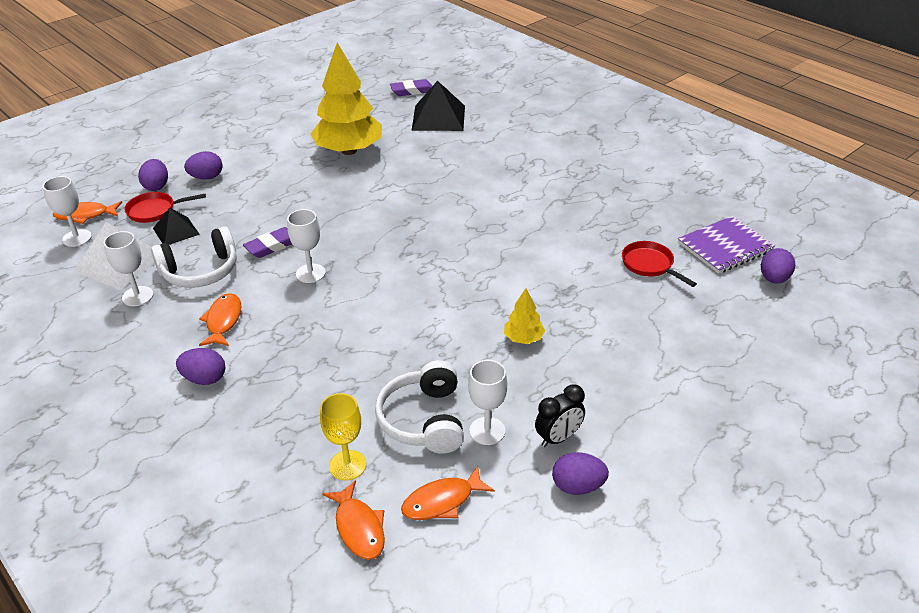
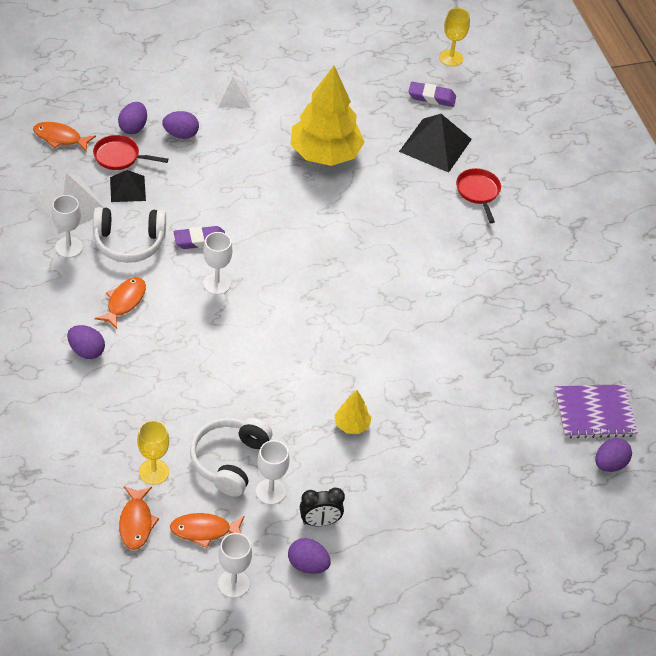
camera: 20 degrees right, 10 degrees up
white goblet [43,176,92,247] -> white goblet moved to [218,533,252,598]
red pan [622,241,697,287] -> red pan moved to [456,168,501,223]
none -> white pyramid [214,77,250,108]
none -> yellow goblet [439,8,470,67]

